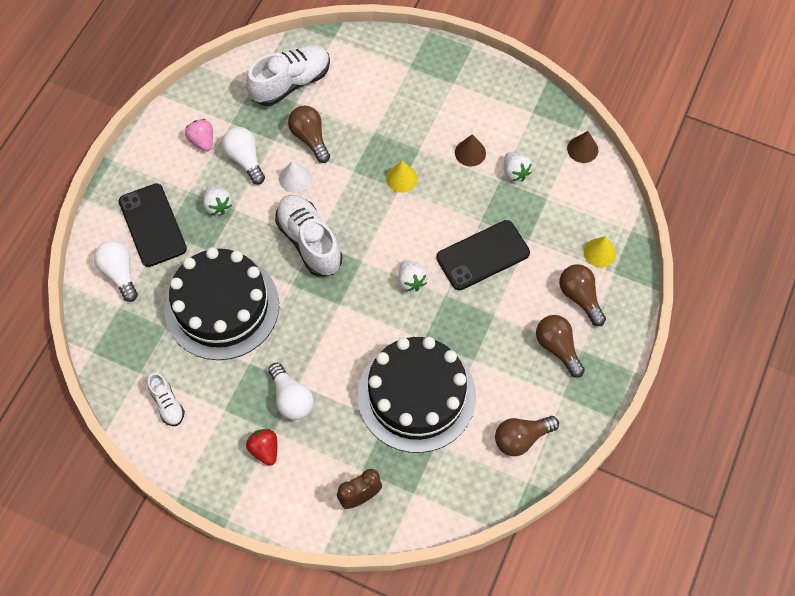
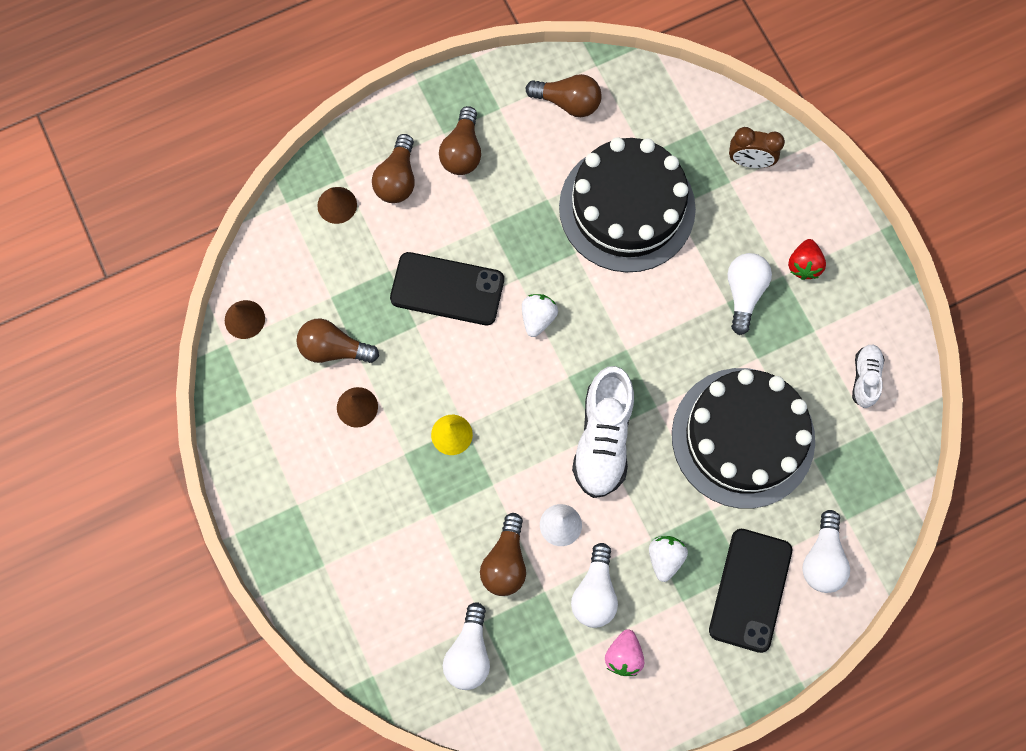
camera: 140 degrees left, 10 degrees up
white shoe [246,45,330,106] -> white light bulb [443,602,490,690]
white strawberry [504,152,532,181] -> brown light bulb [297,318,379,363]
yellow cone [584,236,616,267] -> brown cone [317,187,357,224]

